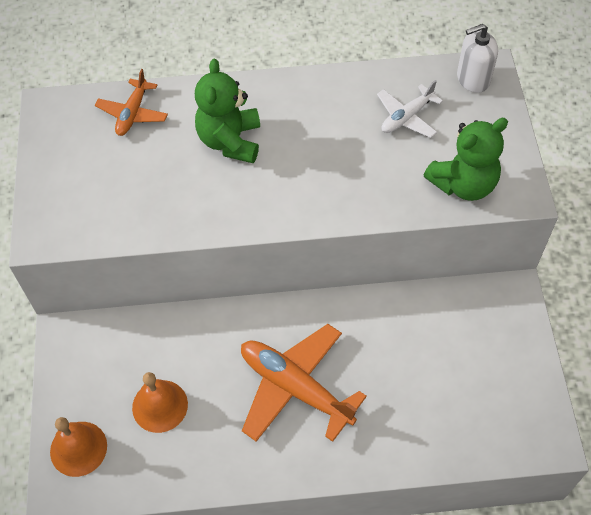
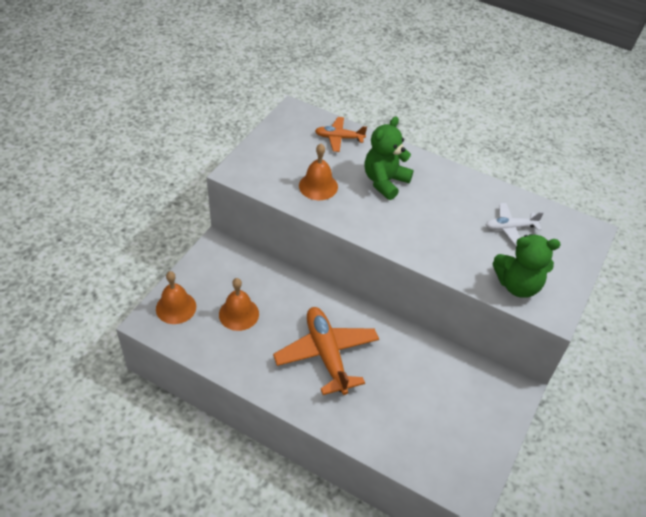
camera: 30 degrees right, 10 degrees down
orange plane [95,69,168,136] -> orange plane turned 45 degrees clockwise [315,117,367,152]
white soap dispenser [457,24,498,93] -> none
none -> orange bell [299,144,338,200]

